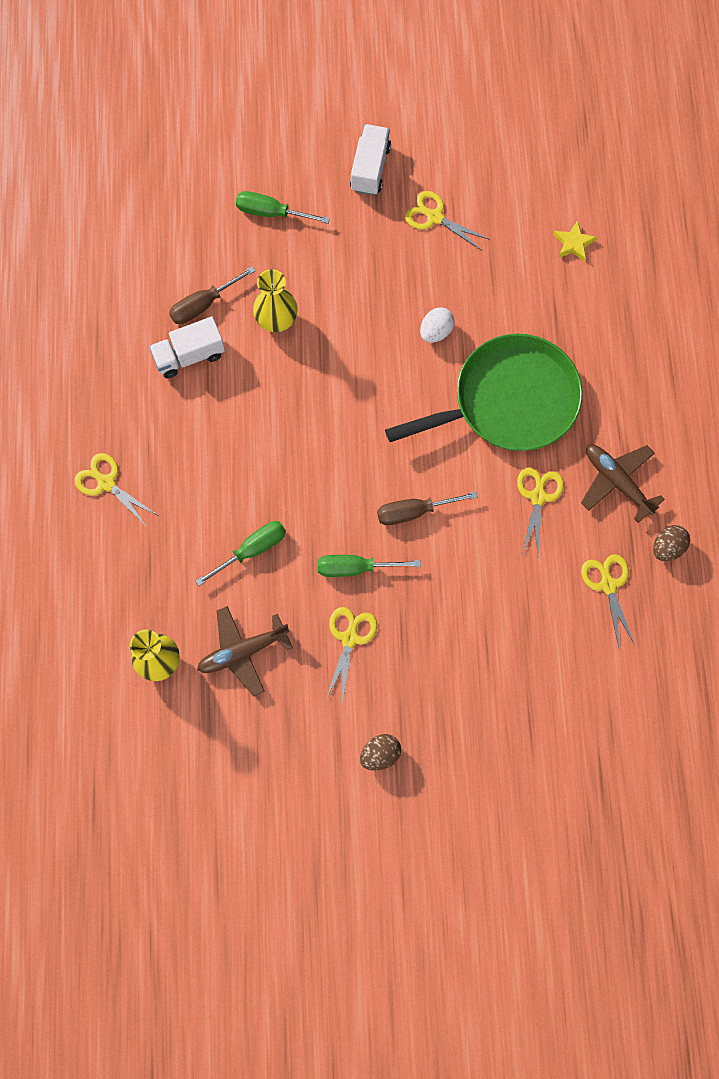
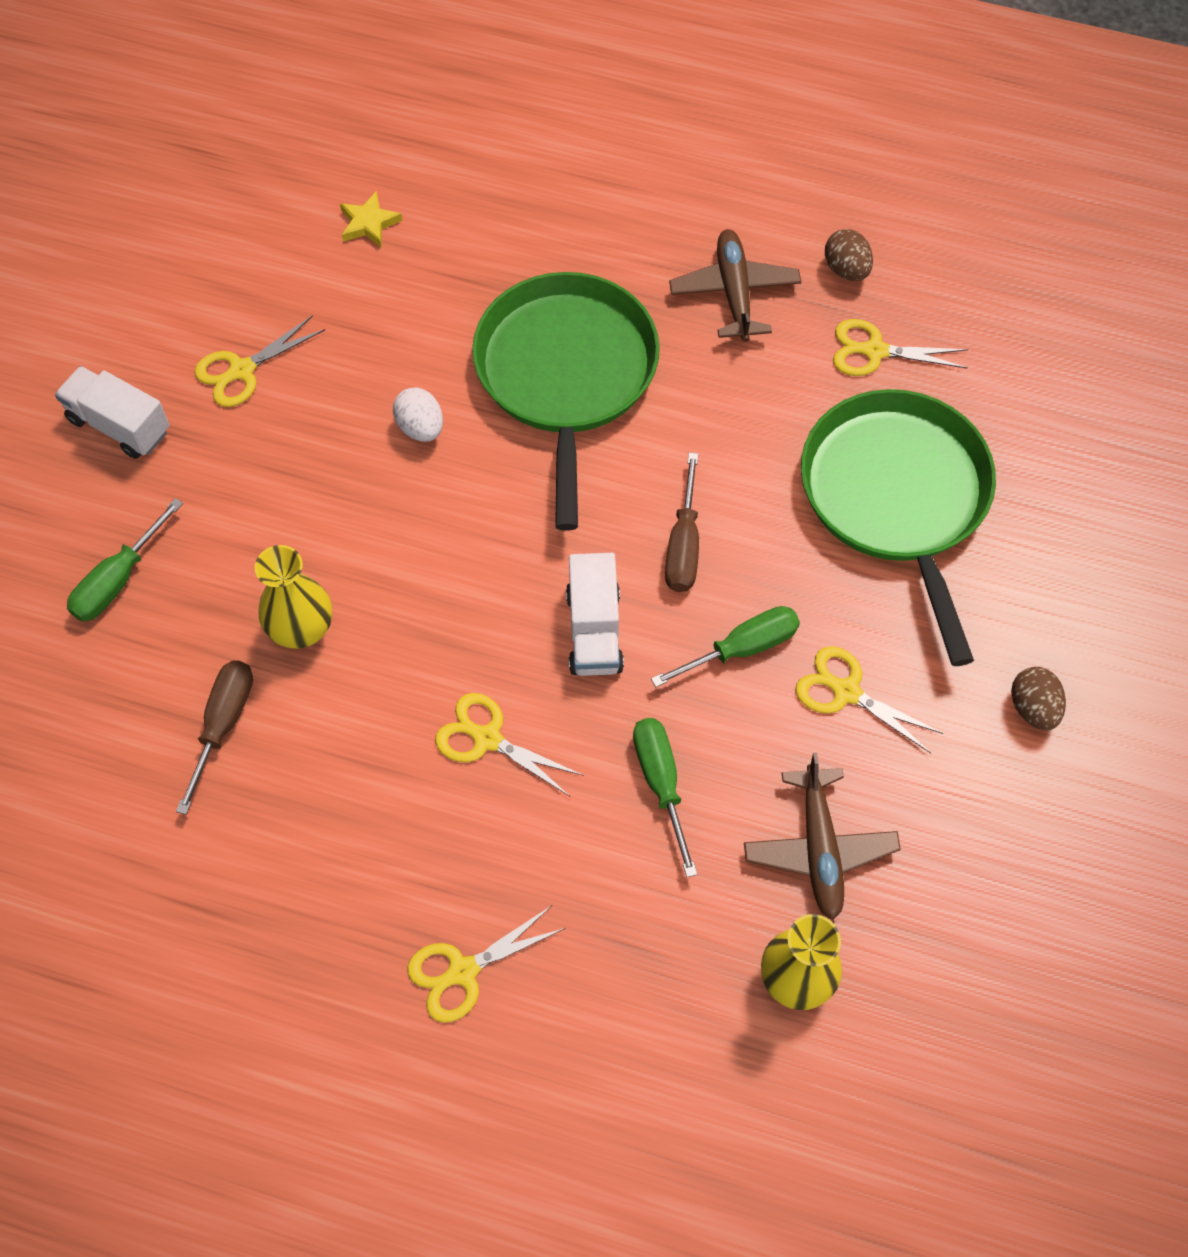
camera: 70 degrees left, 10 degrees down
white truck [149,317,225,378] -> white truck moved to [566,553,624,676]
brown screwdriver [169,266,255,324] -> brown screwdriver turned 150 degrees counterclockwise [176,661,253,815]
green screwdriver [318,555,421,577] -> green screwdriver turned 135 degrees counterclockwise [651,606,800,687]
yellow scissors [517,468,564,554] -> yellow scissors moved to [435,693,584,796]
brown plane [581,445,665,523] -> brown plane turned 105 degrees clockwise [669,229,801,342]
none -> green pan [801,389,996,666]

